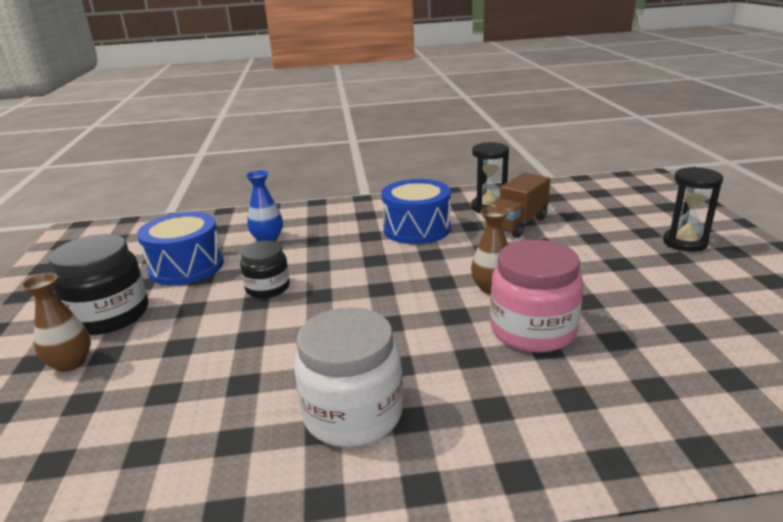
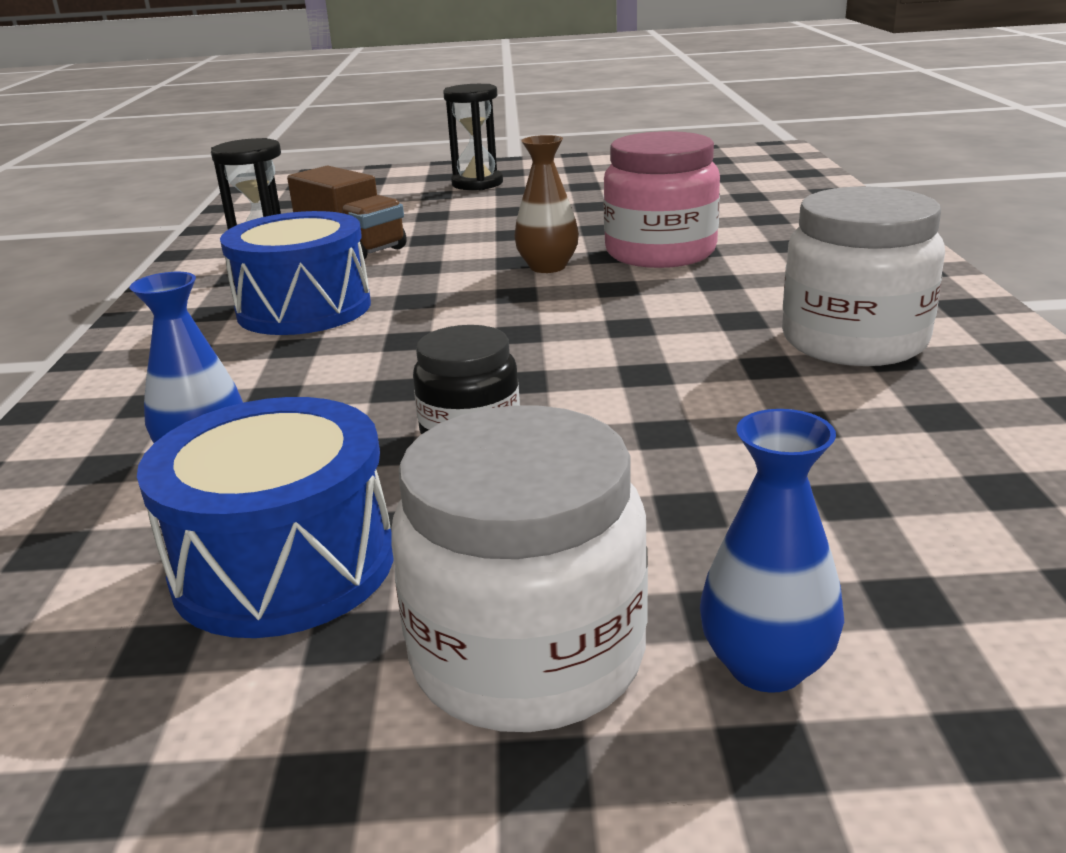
camera: 85 degrees left, 0 degrees up
brown vase [21,273,91,372] -> blue vase [700,409,844,693]
black jar [49,234,148,335] -> white jar [391,406,648,732]

